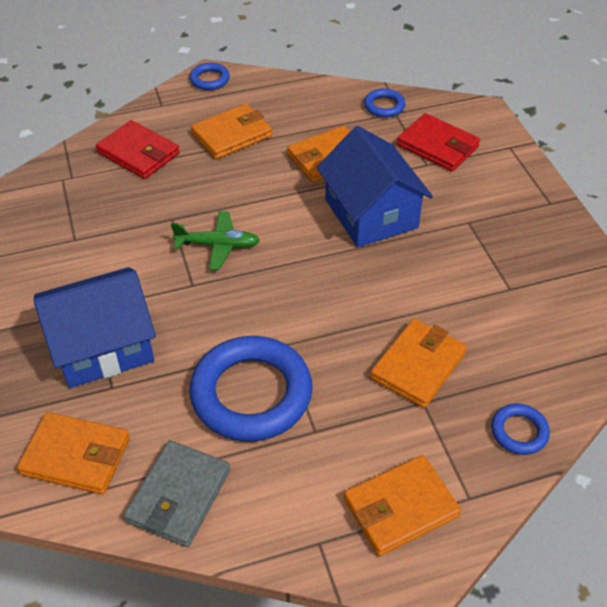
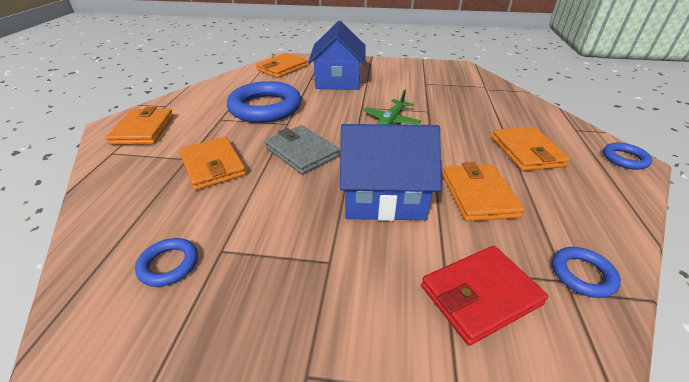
camera: 115 degrees right, 10 degrees down
red wallet [96,120,180,179] -> none
grey wallet [124,440,230,547] -> grey wallet moved to [265,125,339,174]
blue ring [491,404,550,455] -> blue ring moved to [135,238,198,287]

